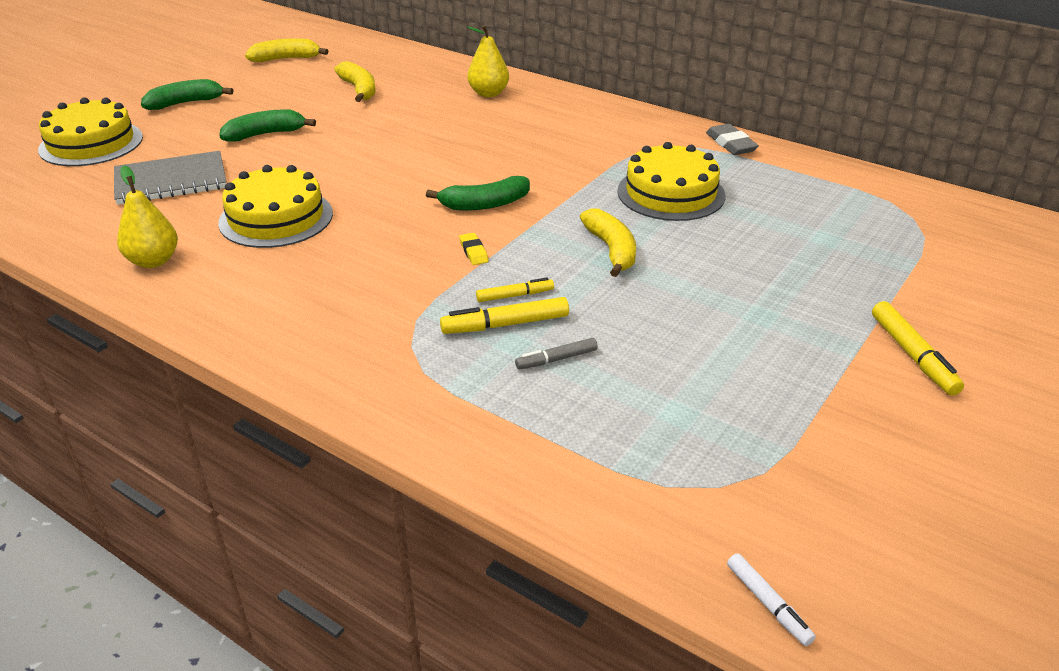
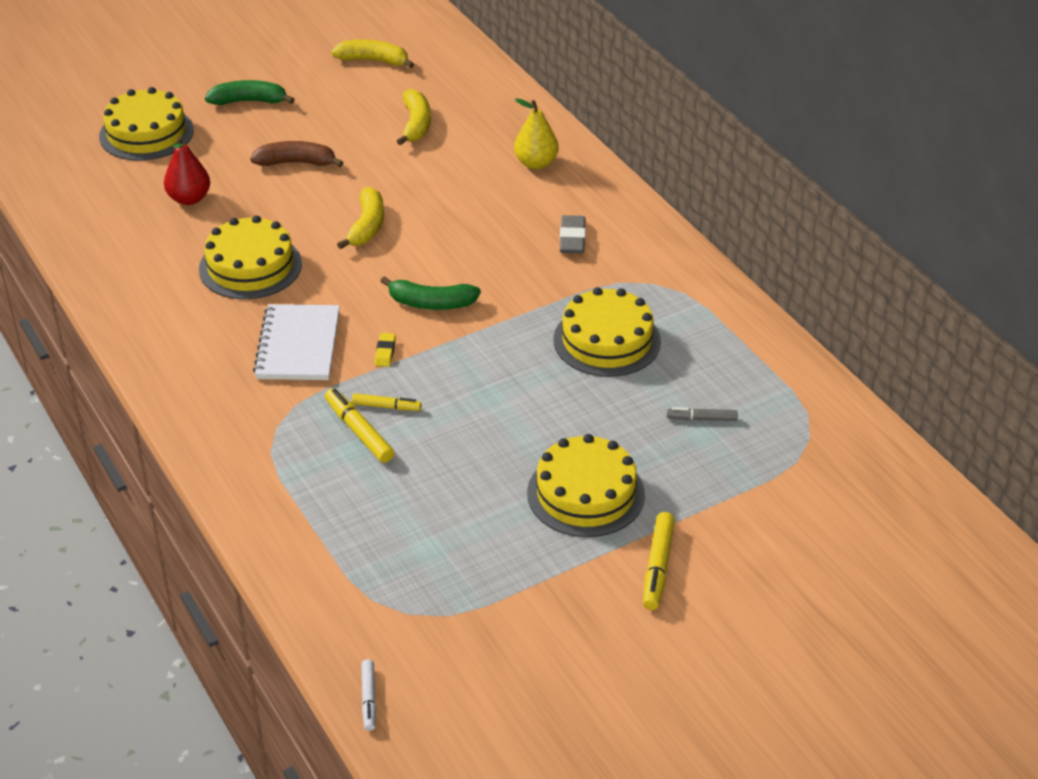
camera: 25 degrees right, 5 degrees up
grey notebook [114,151,226,205] -> red pear [164,136,210,205]
yellow pear [117,165,178,268] -> none
green banana [219,109,316,142] -> brown banana [250,141,344,167]
yellow marker [440,297,569,334] -> yellow marker turned 45 degrees clockwise [325,388,394,463]
grey marker [515,338,598,369] -> grey marker moved to [667,407,738,421]
yellow banana [580,209,636,277] -> yellow banana moved to [337,187,384,249]
grey eraser [706,124,759,155] -> grey eraser moved to [560,215,586,254]
none -> white notebook [253,304,340,380]
none -> yellow cake [527,434,645,537]

